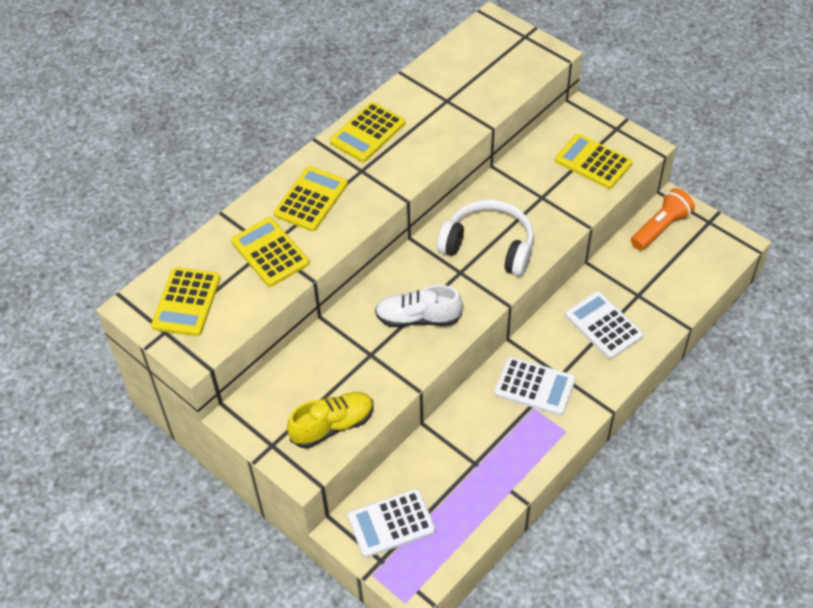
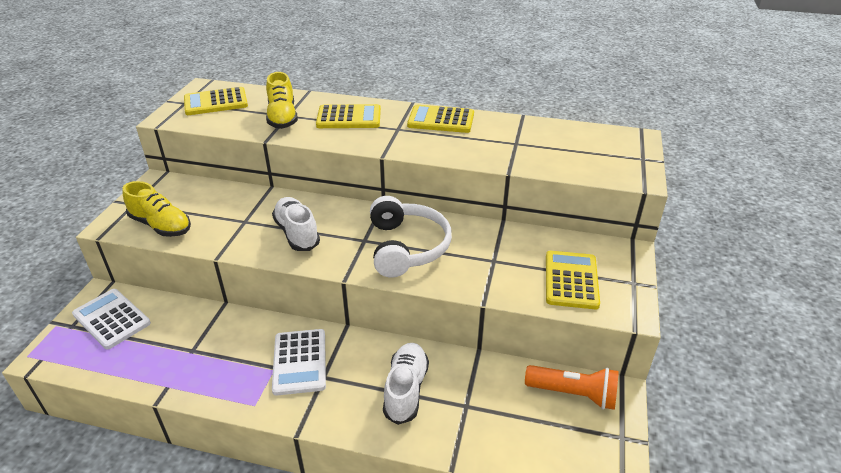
camera: 60 degrees right, 15 degrees down
yellow calculator [231,217,309,287] -> yellow shoe [266,72,298,129]
white calculator [565,291,644,359] -> white shoe [383,343,429,425]

